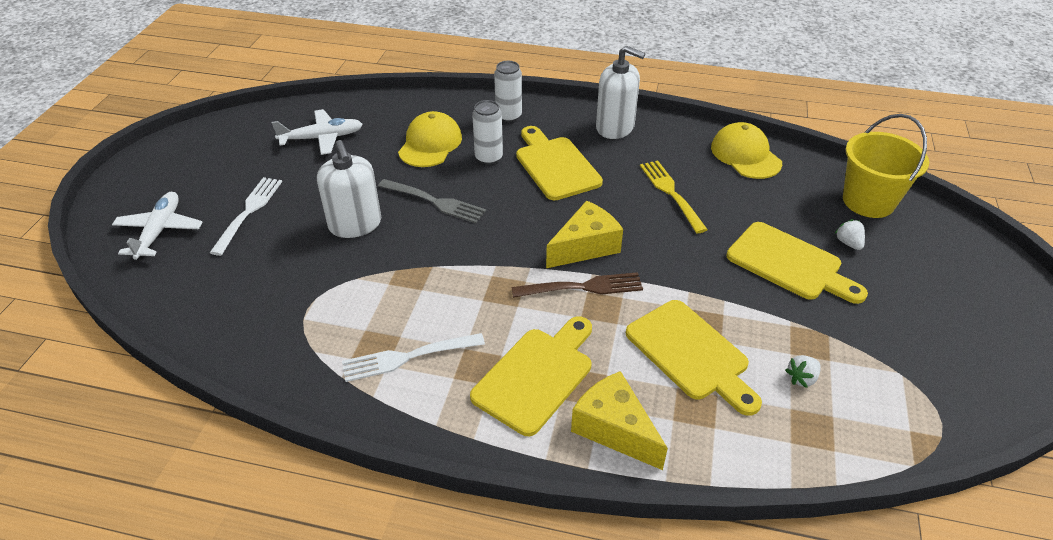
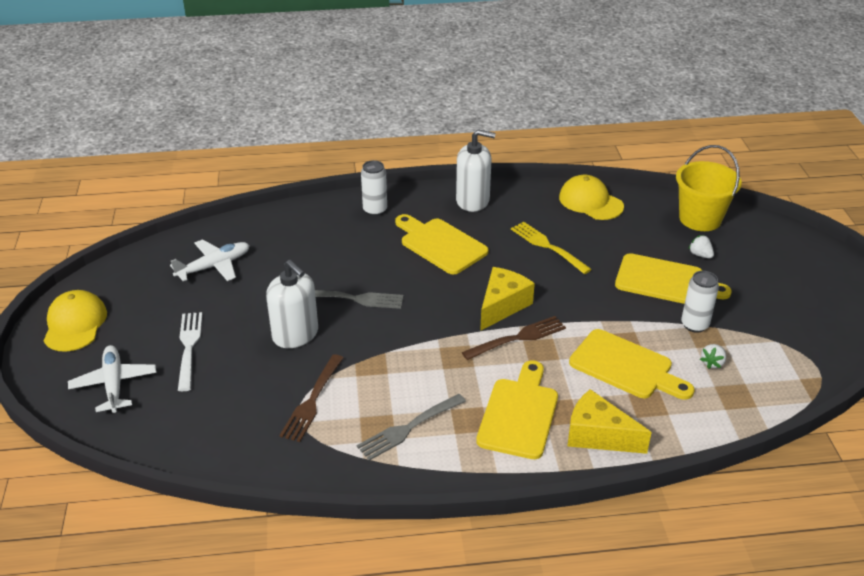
camera: 20 degrees left, 5 degrees down
white fork [342,333,485,382] -> grey fork [357,394,466,461]
yellow cap [398,111,462,167] -> yellow cap moved to [44,290,107,352]
white can [472,100,503,165] -> white can moved to [681,271,719,333]
none -> brown fork [279,354,343,442]

